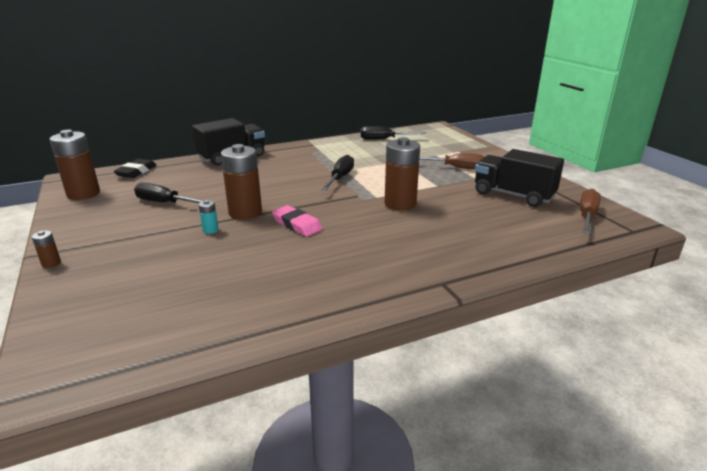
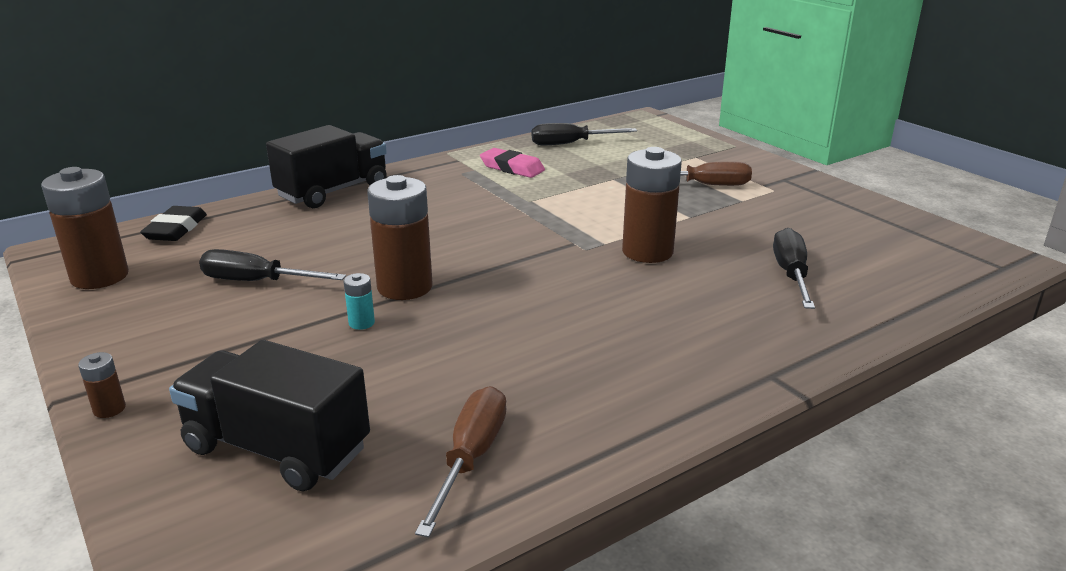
camera: 10 degrees left, 0 degrees up
pink eraser [272,205,323,237] -> pink eraser moved to [480,148,545,178]
black screwdriver [321,155,354,190] -> black screwdriver moved to [773,228,815,309]
black truck [475,149,564,207] -> black truck moved to [169,340,370,492]
brown screwdriver [580,189,601,234] -> brown screwdriver moved to [415,386,507,537]

